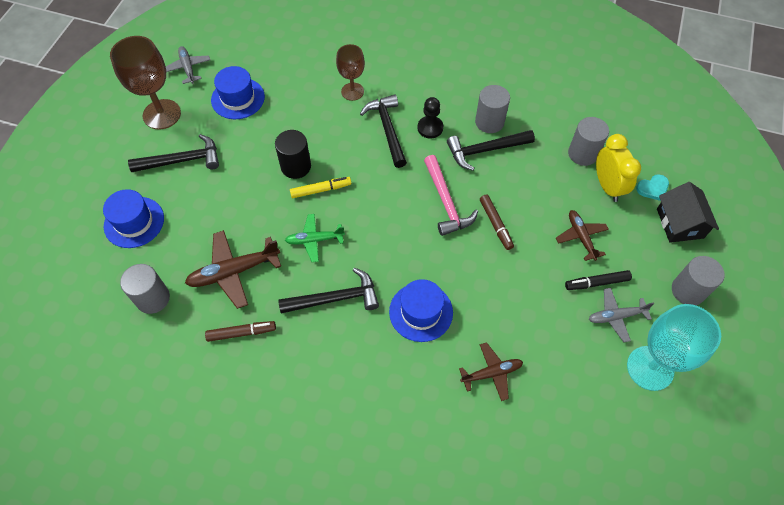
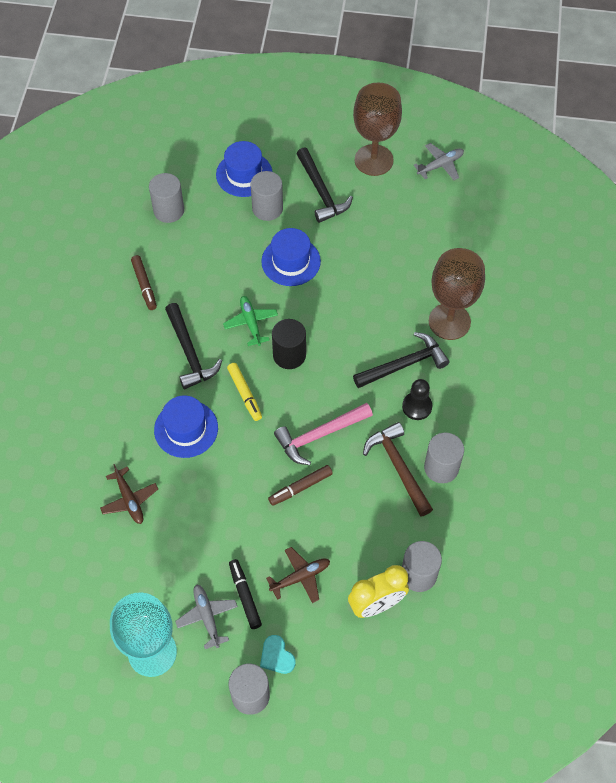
camera: 80 degrees right, 0 degrees up
brown plane [185,230,281,309] -> none
blue hat [211,66,265,119] -> blue hat moved to [261,228,321,286]
black cylinder [275,130,311,179] -> black cylinder moved to [272,319,306,369]
yellow marker [290,177,351,198] -> yellow marker moved to [227,363,262,421]
brown goblet [336,44,365,101] -> brown goblet [429,248,485,340], size x1.61
black hammer [447,130,535,171] -> brown hammer [363,422,433,517]
turquoise heart [636,174,669,201] -> turquoise heart moved to [260,635,296,674]
black house [657,182,719,243] -> none
none -> grey cylinder [251,171,283,221]

